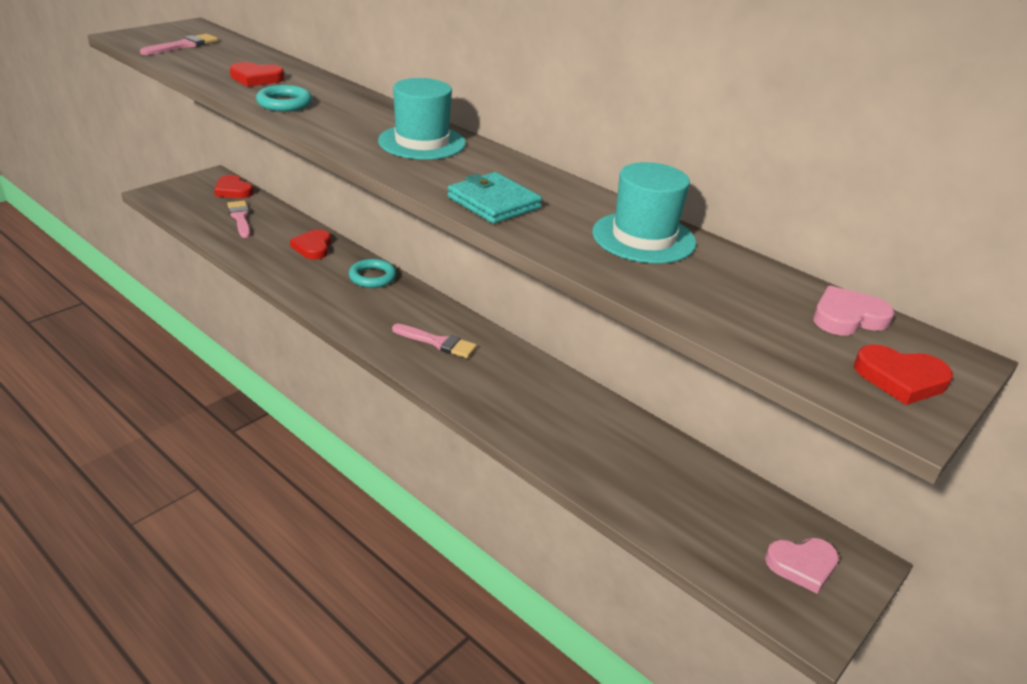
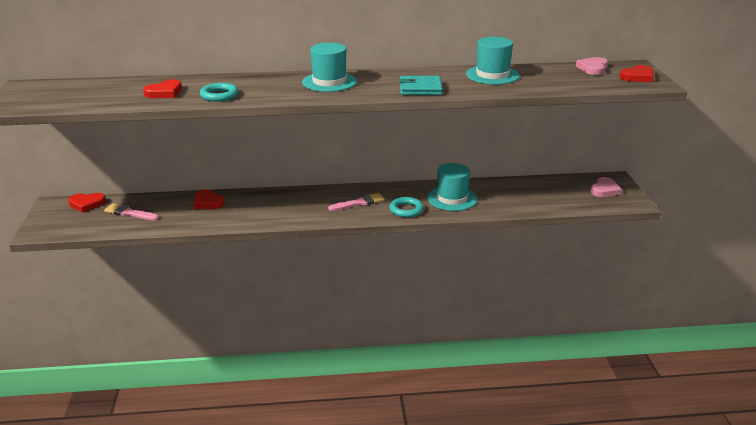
camera: 45 degrees left, 5 degrees down
pink brush [140,34,218,55] -> none
turquoise ring [349,259,397,288] -> turquoise ring moved to [389,197,424,218]
none -> turquoise hat [427,163,477,211]

